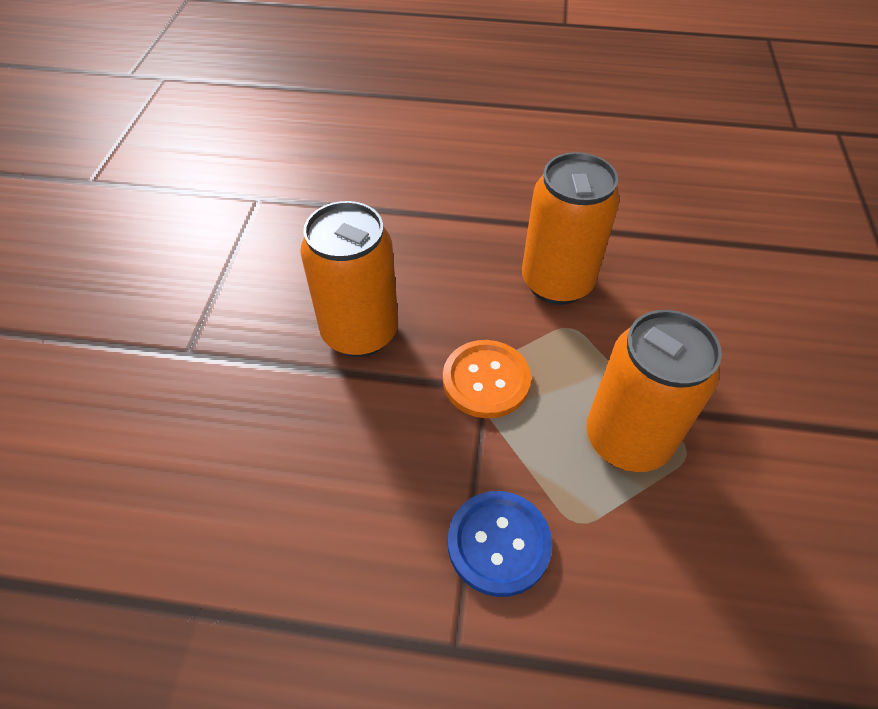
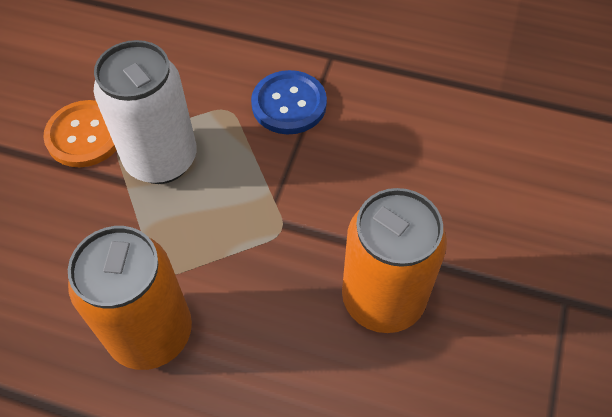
camera: 170 degrees left, 5 degrees up
orange button [443,340,531,418] -> orange button moved to [43,100,116,167]
orange can [586,310,722,472] -> white can [94,40,197,184]

